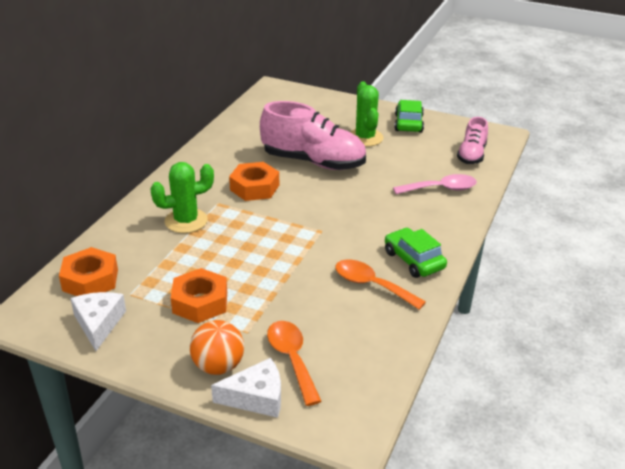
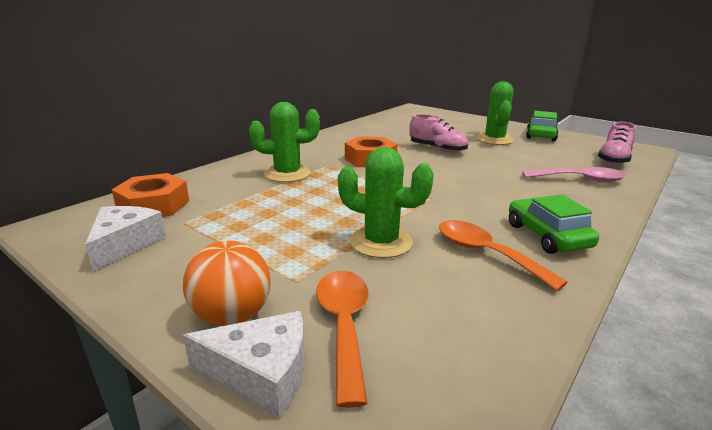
camera: 15 degrees right, 10 degrees down
orange nut [171,268,227,323] -> none
pink shoe [260,101,366,170] -> pink shoe [409,114,468,153], size x0.56
none -> green cactus [338,147,434,258]

